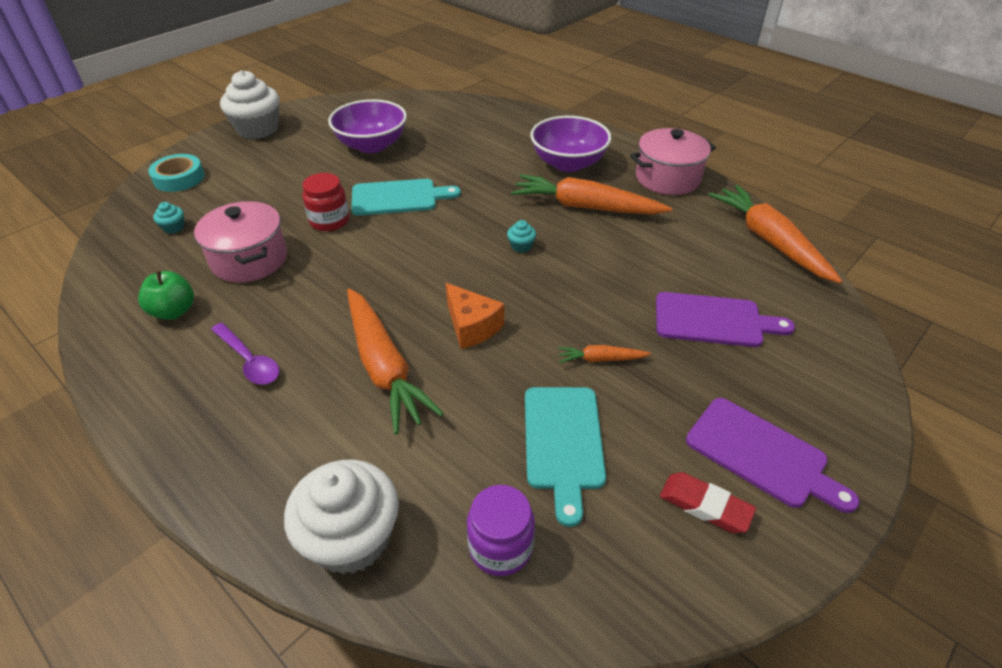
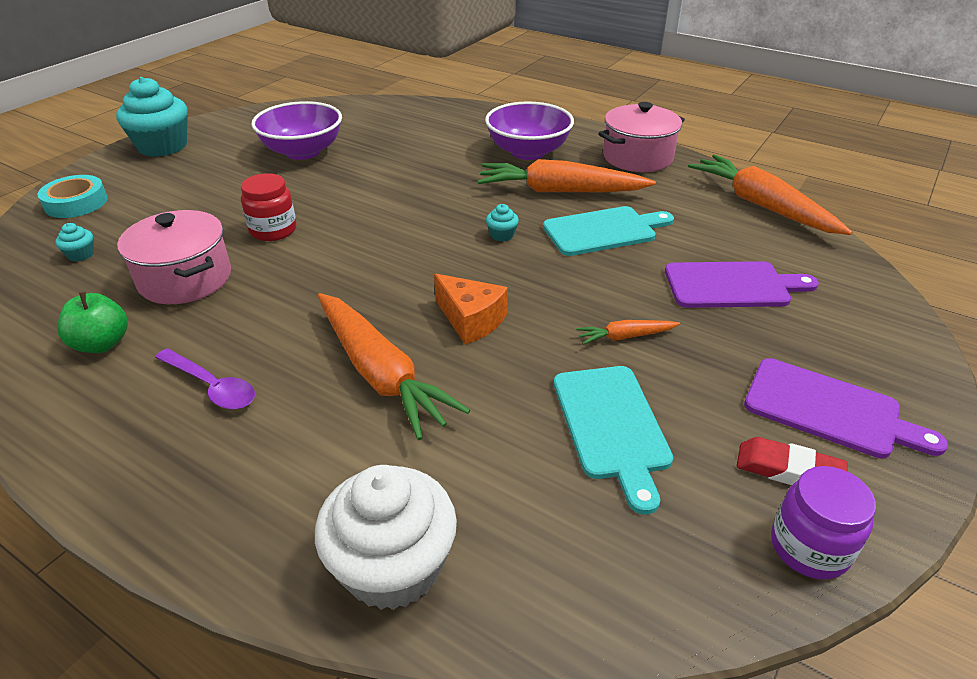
camera: 10 degrees left, 5 degrees down
white cupcake [220,70,280,139] -> turquoise cupcake [116,77,188,157]
turquoise cutting board [351,179,461,216] -> turquoise cutting board moved to [543,206,674,256]
purple jar [467,485,535,576] -> purple jar moved to [771,466,876,579]

